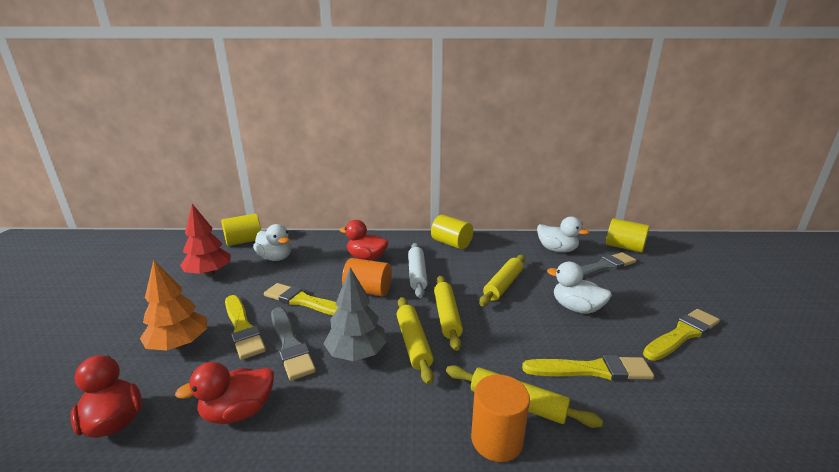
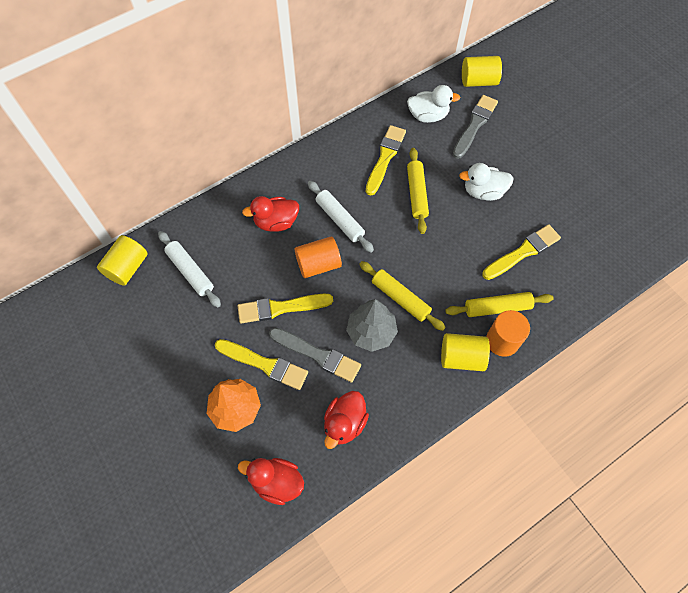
camera: 35 degrees left, 40 degrees up
red tree [180,204,231,276] -> none
white duck [253,224,291,261] -> white rolling pin [158,231,221,308]
yellow cylinder [431,215,473,249] -> yellow cylinder moved to [441,333,490,371]
yellow rolling pin [434,276,463,351] -> none
yellow brush [643,309,720,361] -> yellow brush moved to [366,125,406,196]

